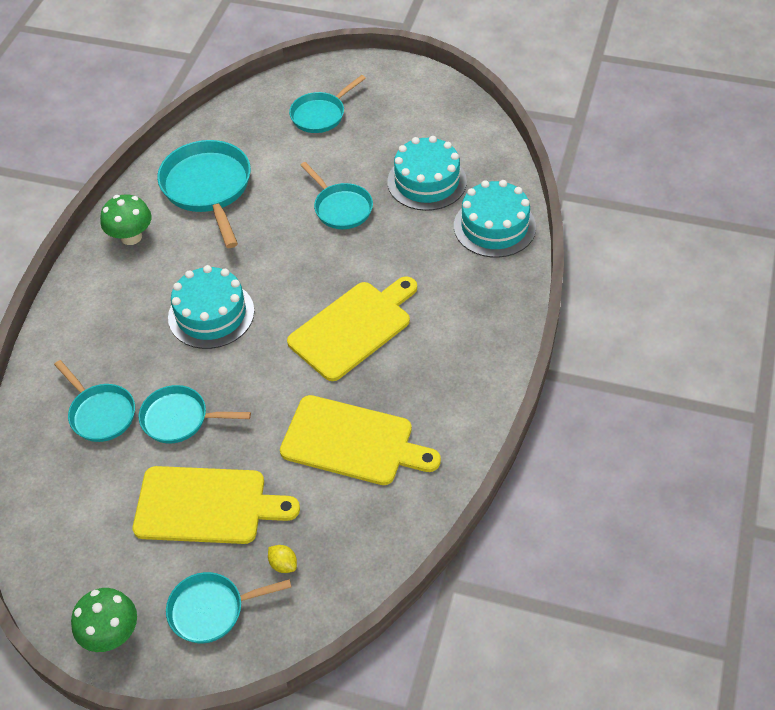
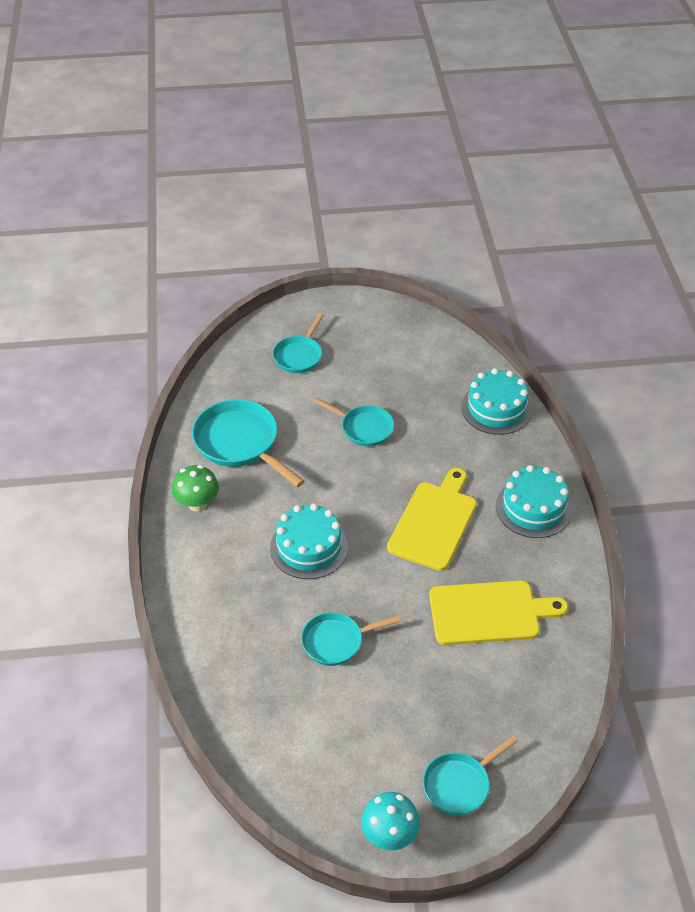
camera: 25 degrees left, 5 degrees down
turquoise pan [54,360,135,442] -> none
green mushroom [71,588,137,652] -> turquoise mushroom [361,792,420,850]
yellow cutting board [133,466,300,544] -> none
yellow lemon [268,545,297,573] -> none
turquoise cake [387,136,467,211] -> turquoise cake moved to [496,465,572,538]

